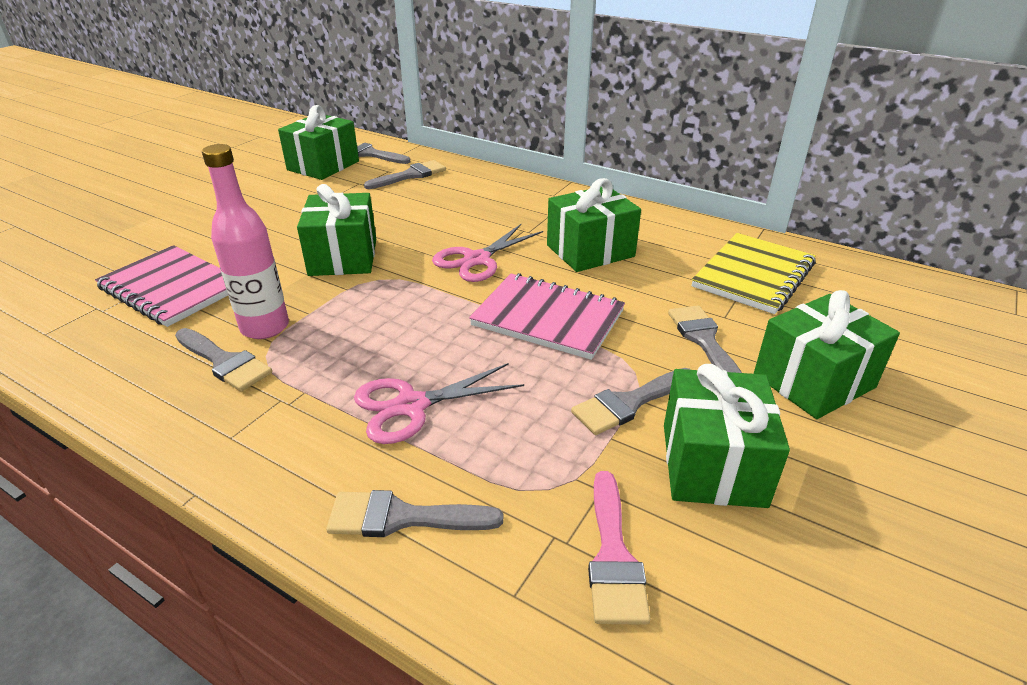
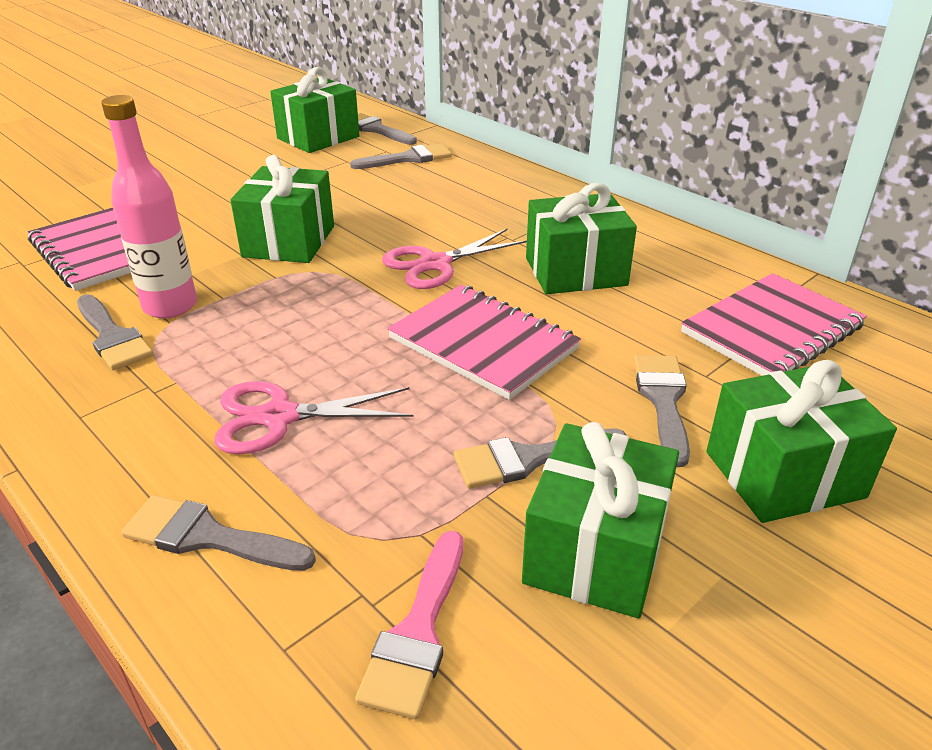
camera: 15 degrees right, 0 degrees up
yellow notebook [692,233,816,314] -> pink notebook [681,273,867,376]

